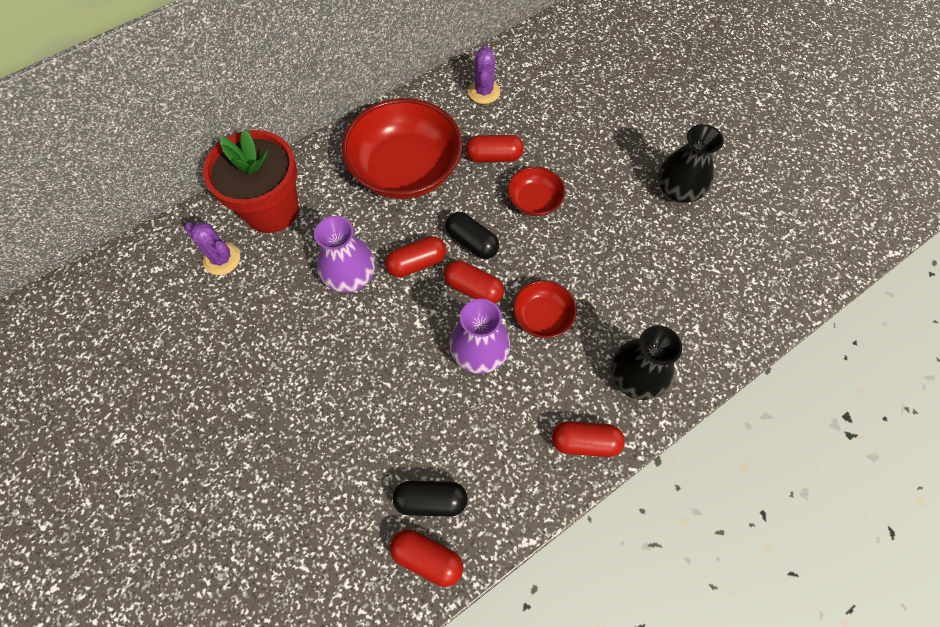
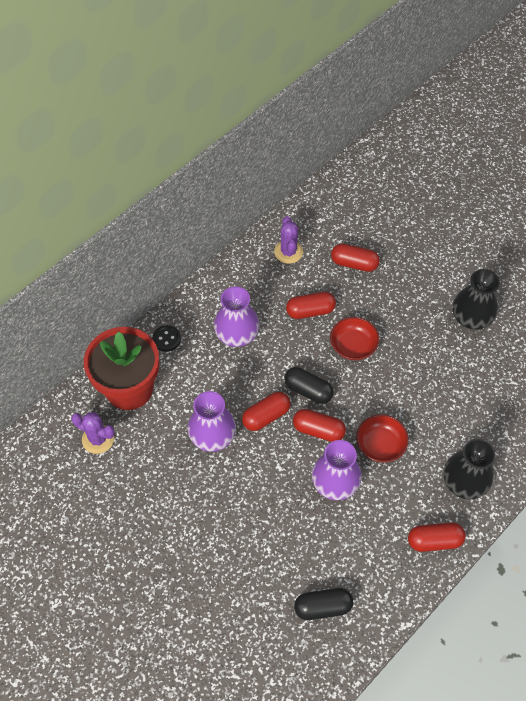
camera: 10 degrees left, 5 degrees down
red bowl [342,98,463,199] -> purple vase [214,286,260,347]
red capsule [390,529,463,587] -> red capsule moved to [331,244,380,272]
none -> black button [152,325,181,352]

